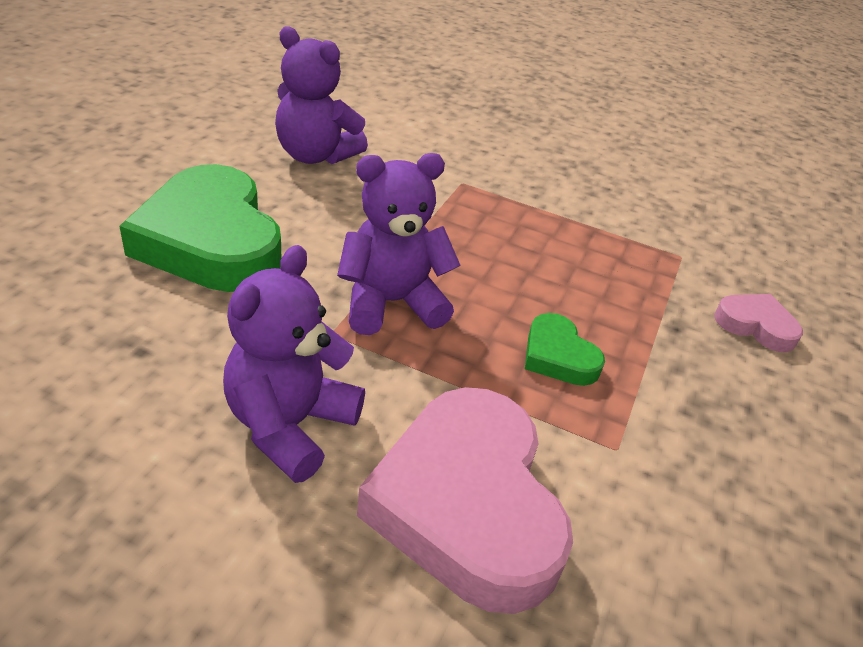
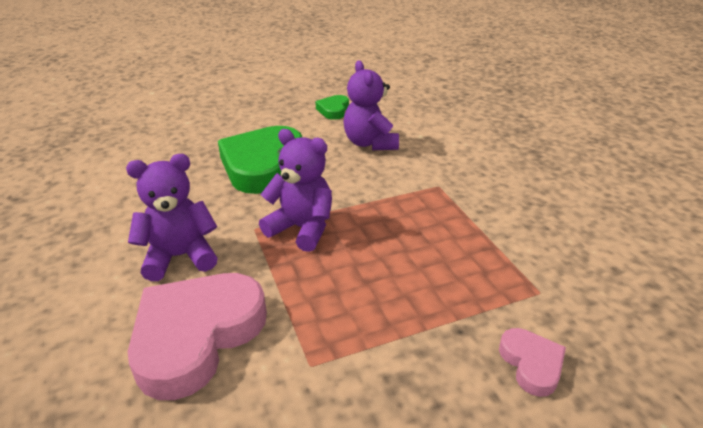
camera: 50 degrees right, 5 degrees down
green heart [525,313,605,386] -> green heart moved to [316,95,349,120]

